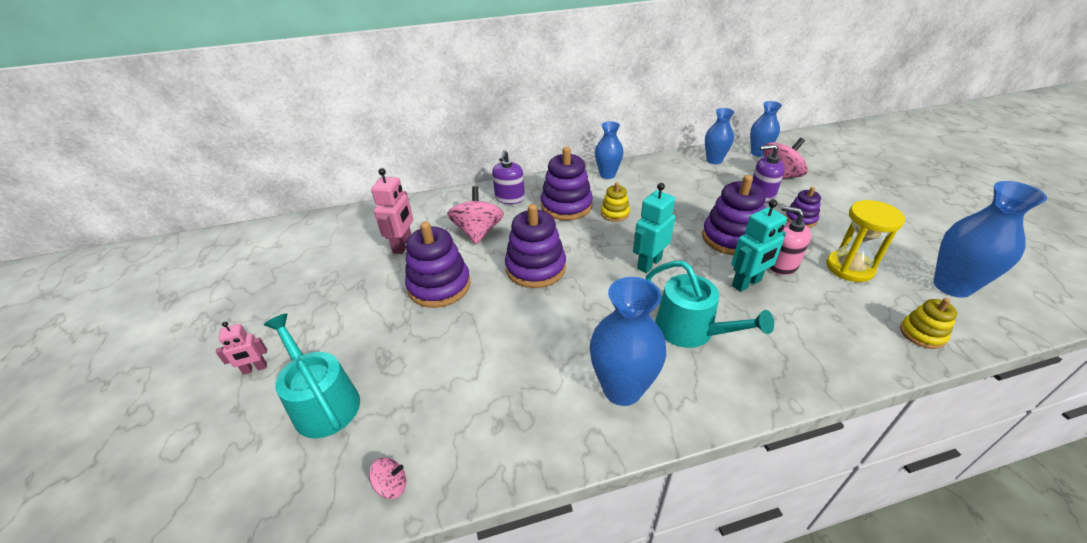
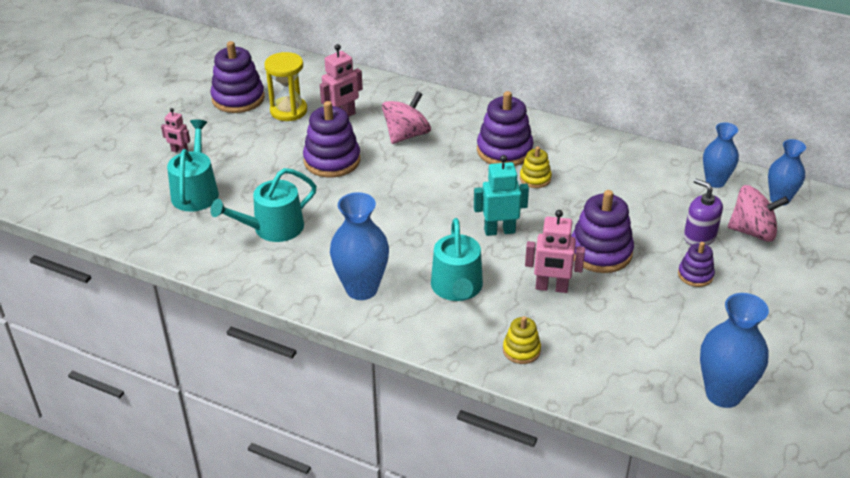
camera: 40 degrees right, 0 degrees up
pink spinning top [369,458,406,499] -> none
purple soap dispenser [492,150,525,204] -> none
purple stacking toy [505,204,566,288] -> purple stacking toy moved to [211,41,265,113]
blue vase [595,121,623,179] -> none
turquoise robot [731,200,787,292] -> pink robot [525,210,585,293]
pink soap dispenser [769,206,811,275] -> none
yellow hourglass [826,200,905,282] -> yellow hourglass moved to [264,52,307,121]
yellow stacking toy [900,298,957,349] -> yellow stacking toy moved to [503,316,541,364]
none -> turquoise watering can [210,168,317,242]

